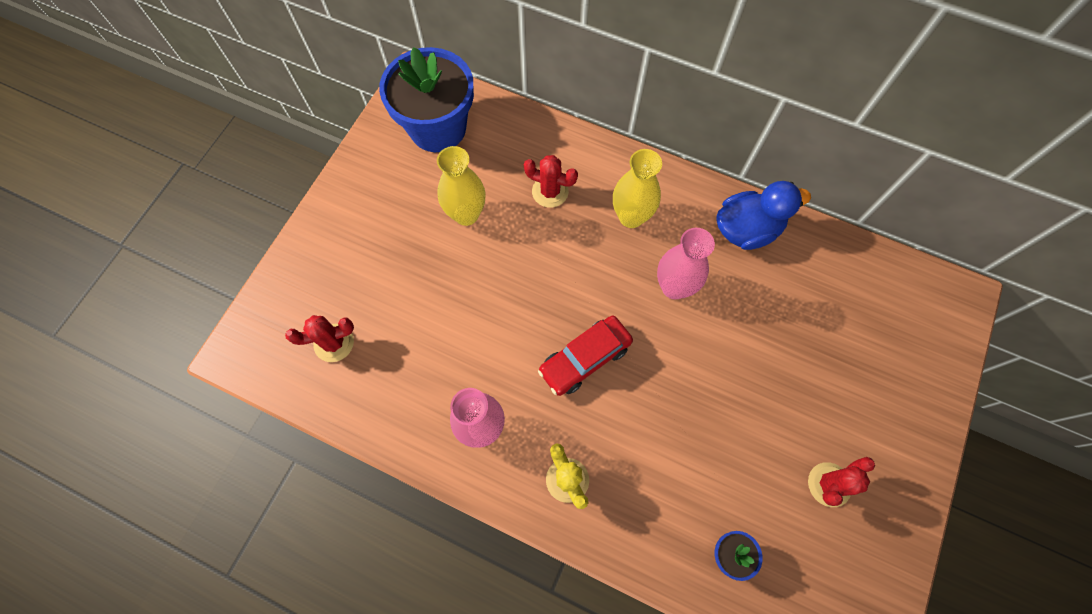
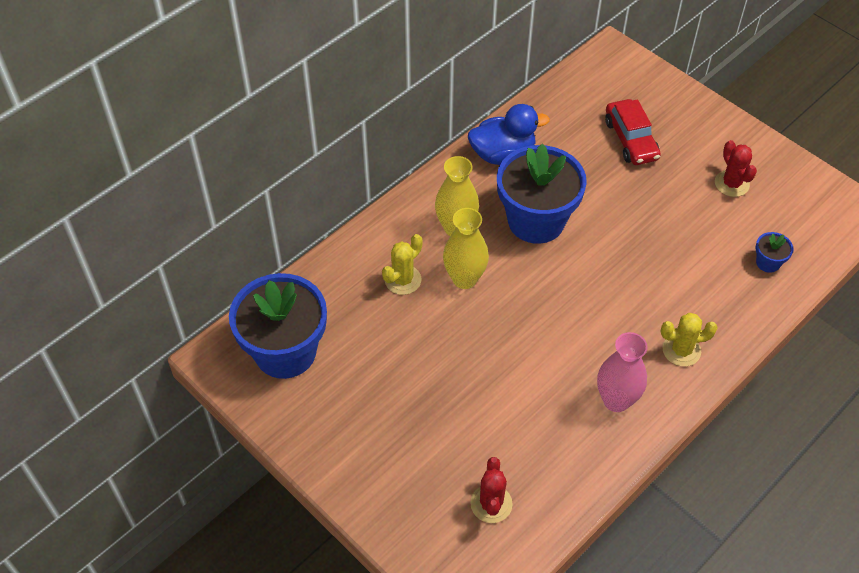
camera: 70 degrees left, 15 degrees down
yellow vase [437,146,486,226] -> yellow vase moved to [443,208,489,289]
red cactus [524,155,578,208] -> yellow cactus [382,234,422,295]
red car [538,316,633,396] -> red car moved to [605,99,661,165]
pink vase [657,228,715,300] -> blue flower pot [497,144,587,244]
blue duck [716,181,811,250] -> blue duck turned 75 degrees clockwise [468,104,550,165]

